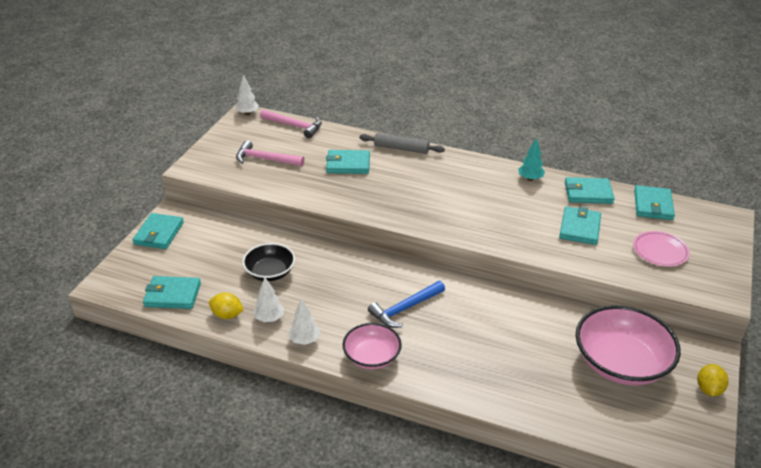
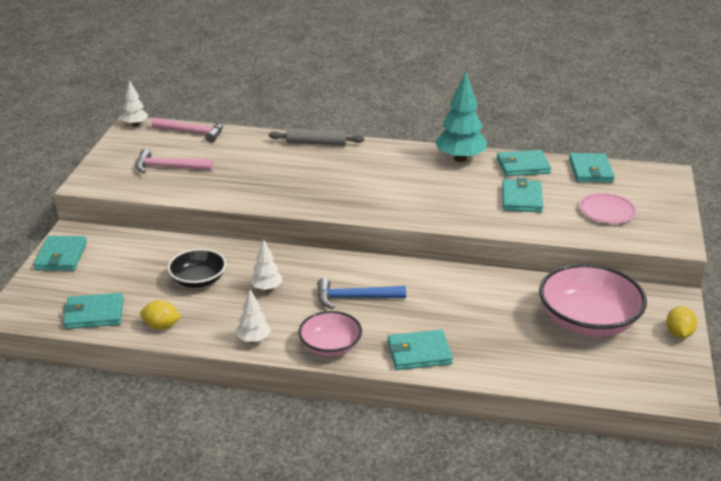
camera: 10 degrees left, 5 degrees down
white tree [253,277,284,322] -> white tree moved to [250,240,282,291]
turquoise wallet [326,150,370,174] -> turquoise wallet moved to [388,330,453,370]
blue hammer [368,281,445,328] -> blue hammer turned 45 degrees clockwise [317,278,406,309]
turquoise tree [518,138,545,181] -> turquoise tree [435,72,487,162], size x1.84

